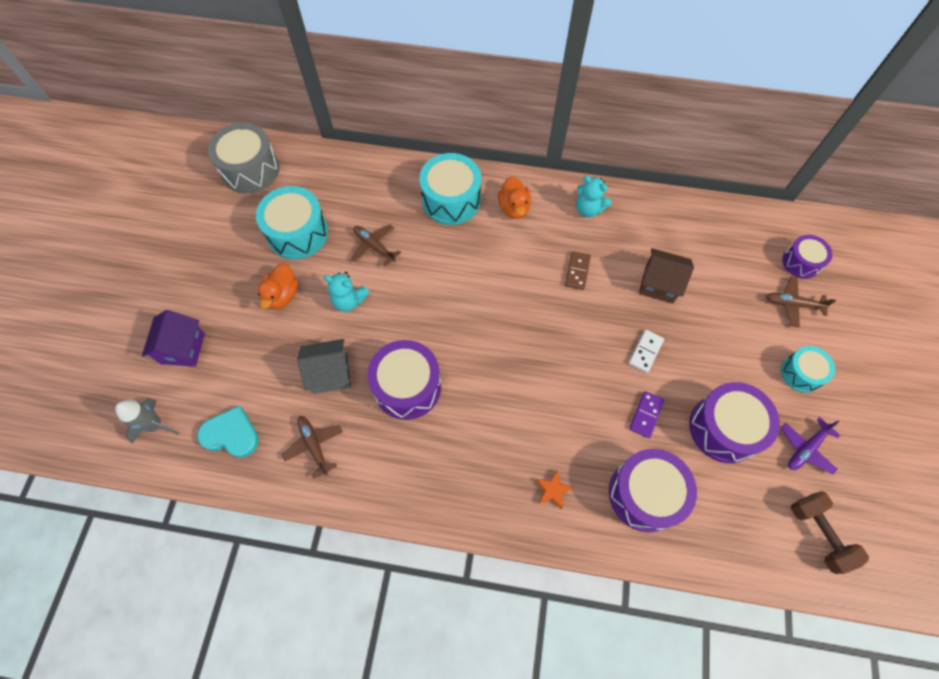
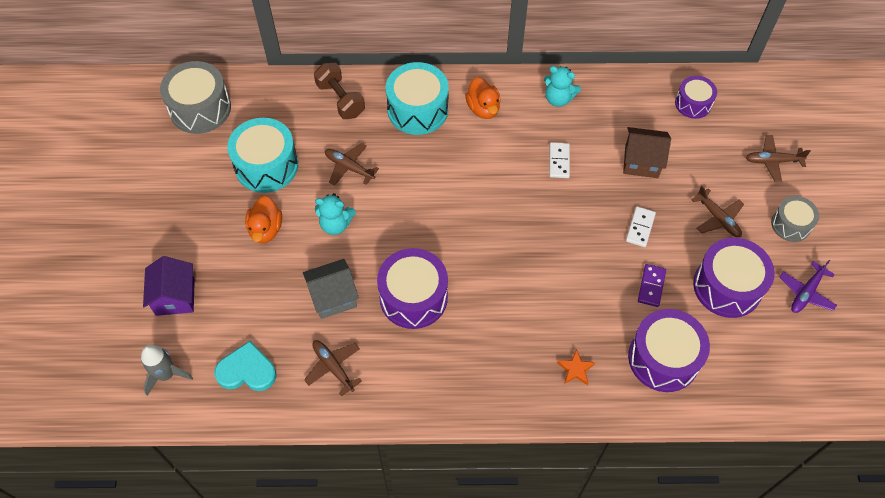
camera: 10 degrees left, 5 degrees down
brown domino [565,251,591,290] -> white domino [549,142,570,178]
turquoise drum [781,346,835,393] -> grey drum [771,196,819,242]
purple drum [782,235,832,279] -> purple drum moved to [675,76,717,119]
brown dumbbell [791,491,869,574] -> brown dumbbell moved to [314,63,365,119]
none -> brown plane [691,186,744,237]

